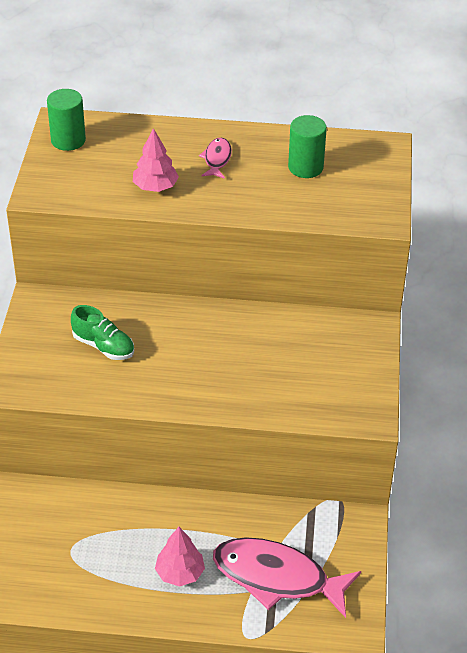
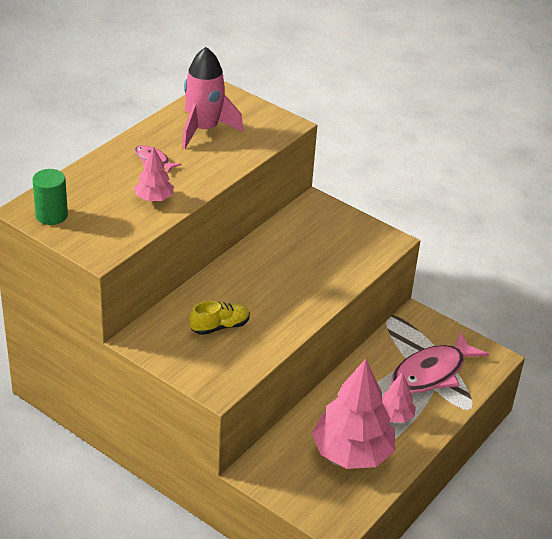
camera: 60 degrees left, 5 degrees down
green shoe [71,305,134,360] -> yellow shoe [189,301,250,335]
green cylinder [288,115,327,178] -> pink rocket [182,47,243,149]
none -> pink tree [312,359,395,469]

